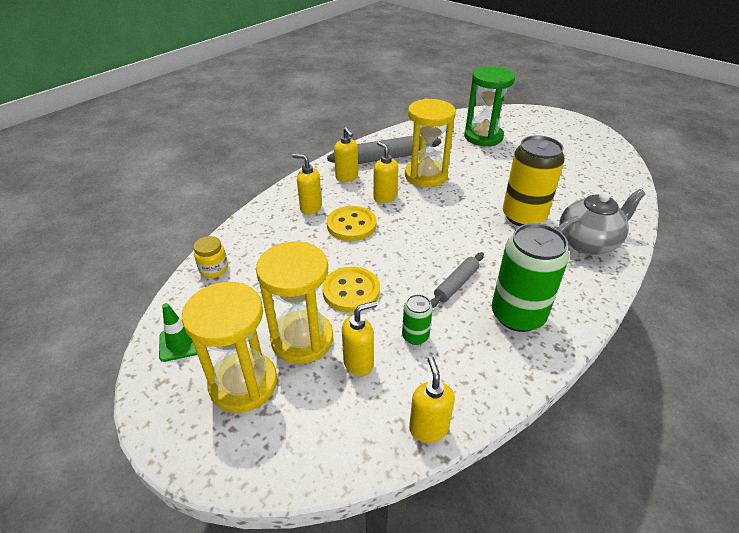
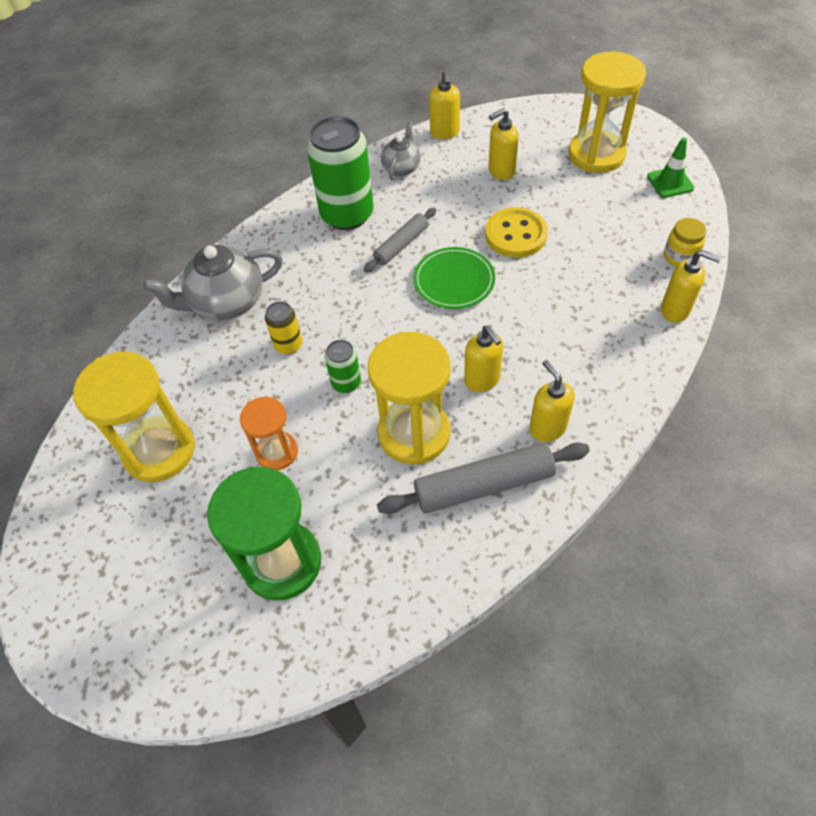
camera: 175 degrees left, 15 degrees up
yellow hourglass [256,242,333,364] -> yellow hourglass moved to [73,352,195,482]
yellow soap dispenser [292,154,322,215] -> yellow soap dispenser moved to [661,250,721,323]
yellow button [327,206,376,241] -> none
green can [402,294,433,345] -> green can moved to [325,340,361,393]
yellow can [503,135,565,226] -> yellow can [265,301,302,354], size x0.48
none -> orange hourglass [240,396,298,470]
none -> grey teapot [381,122,421,180]
none -> green plate [414,247,495,309]

